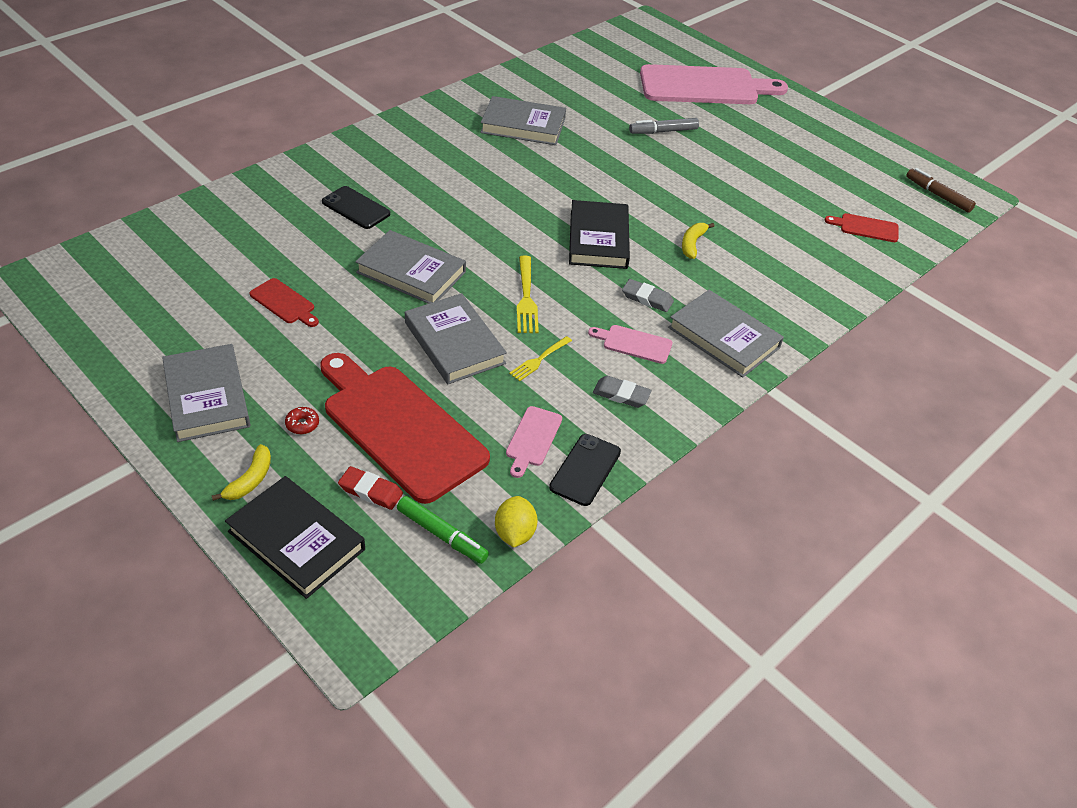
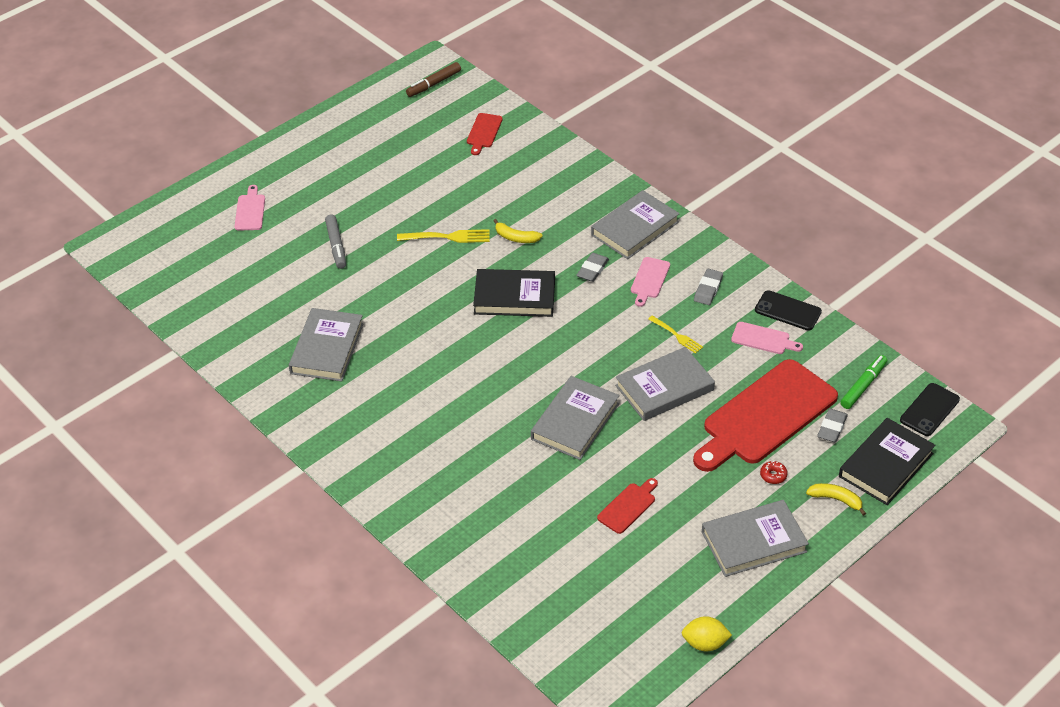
camera: 85 degrees left, 0 degrees up
black phone [322,186,390,229] -> black phone moved to [900,383,960,436]
red eraser [338,466,403,510] -> grey eraser [817,408,848,442]
yellow lemon [495,496,538,547] -> yellow lemon moved to [682,616,732,651]
yellow fork [517,256,539,333] -> yellow fork moved to [397,229,490,243]
pink cutting board [640,64,788,104] -> pink cutting board [235,185,265,231], size x0.43

